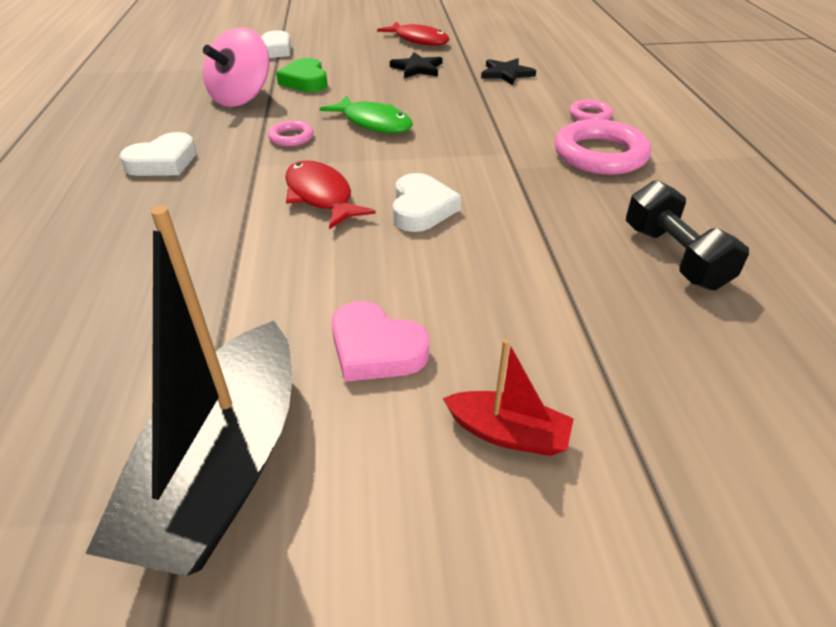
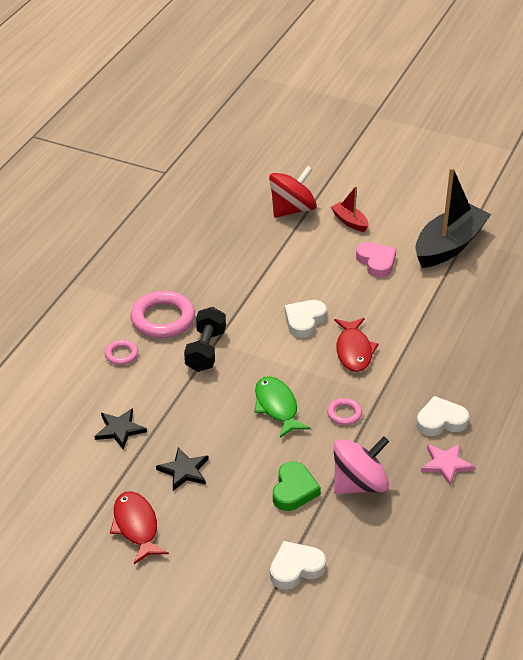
camera: 150 degrees left, 0 degrees up
black dumbbell [626,180,749,290] -> black dumbbell moved to [184,307,226,372]
none -> red spinning top [269,166,317,218]
none -> pink star [421,444,475,485]

